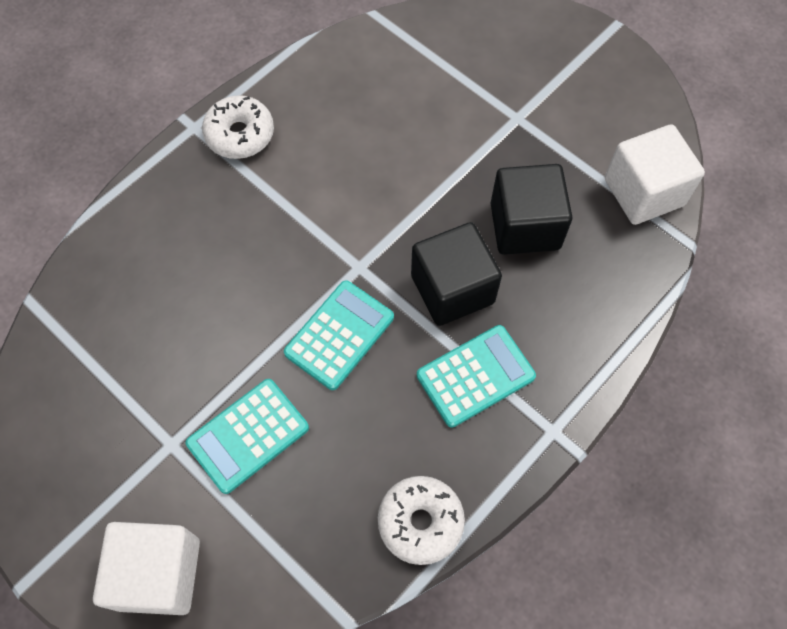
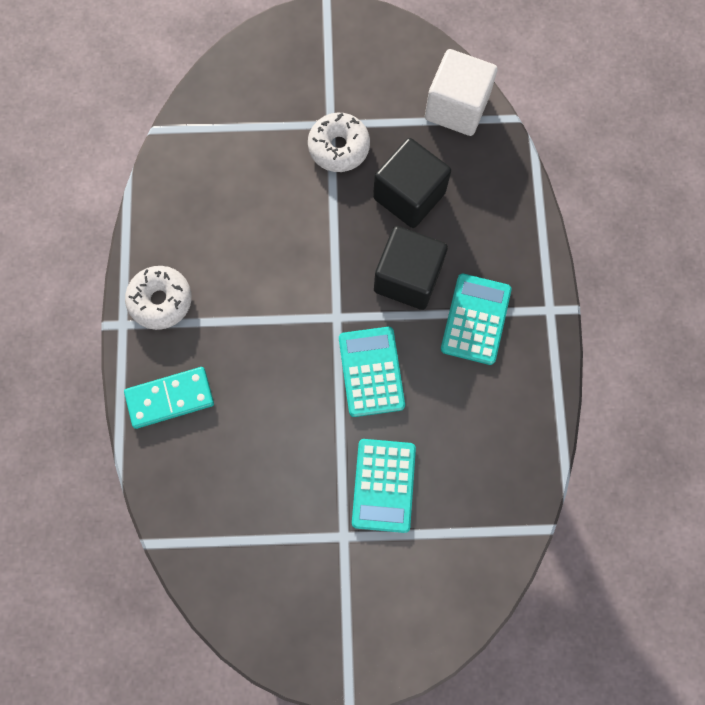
camera: 45 degrees left, 10 degrees up
white cube [93,522,200,615] -> none
white donut [378,476,465,565] -> white donut moved to [308,113,370,172]
none -> turquoise domino [124,367,214,429]

